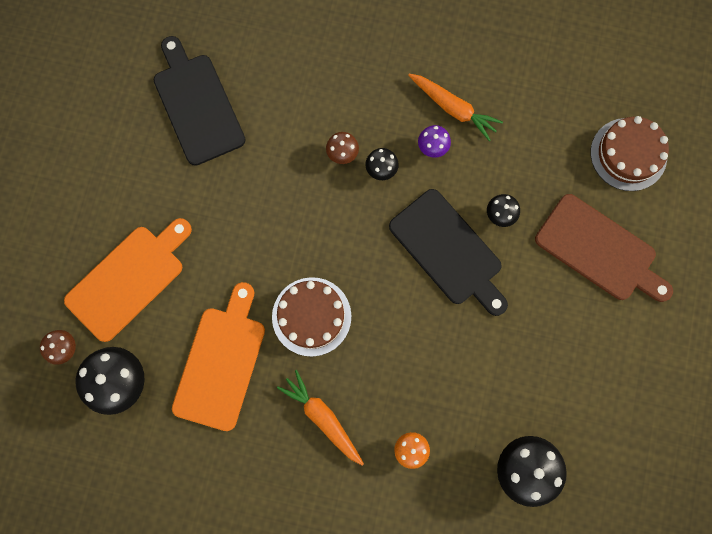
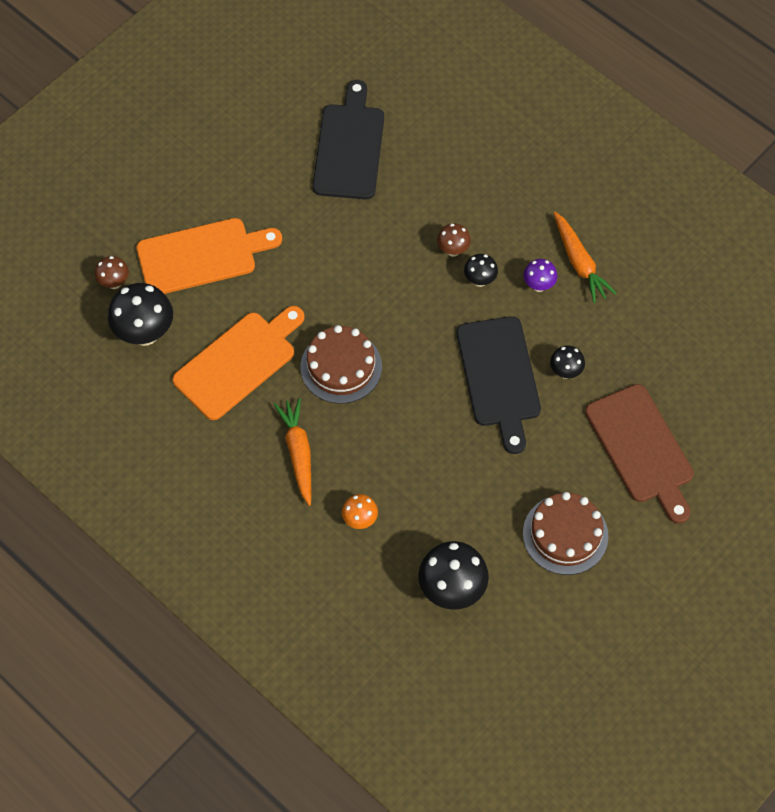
camera: 30 degrees right, 15 degrees down
brown cake [591,116,669,191] -> brown cake moved to [523,492,609,575]

